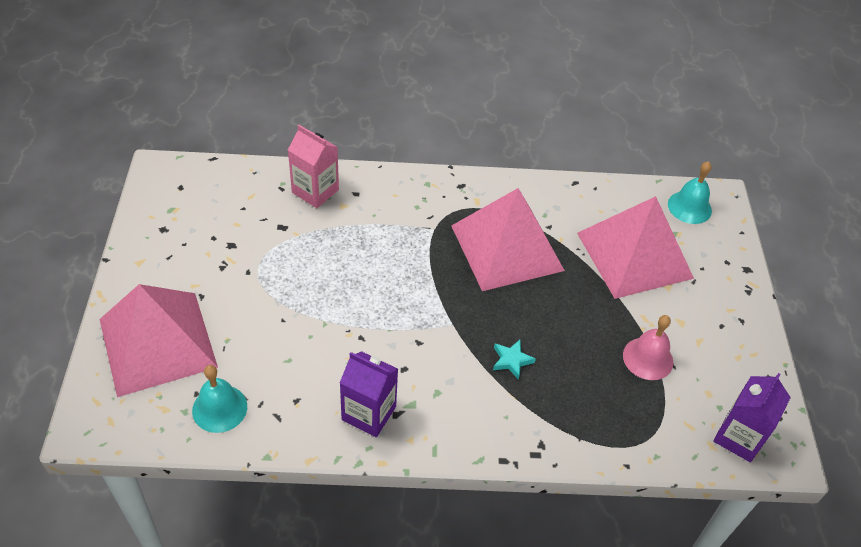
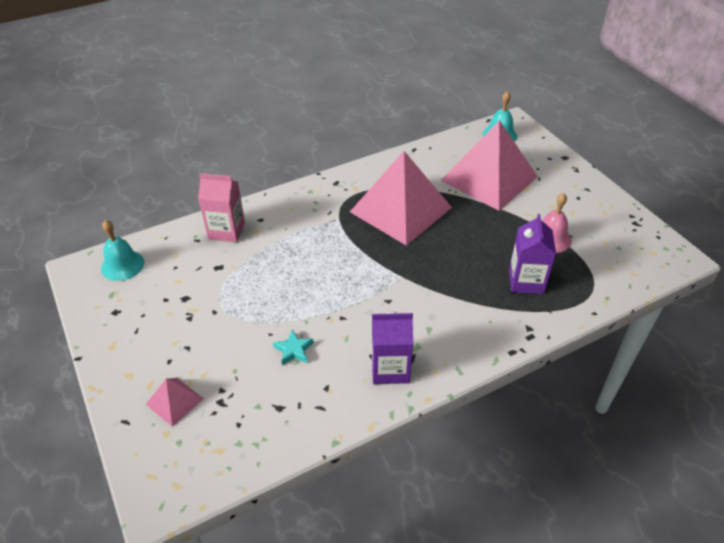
camera: 25 degrees left, 5 degrees down
pink pyramid [100,284,218,397] -> pink pyramid [146,378,204,427], size x0.43
turquoise bell [192,365,247,433] -> turquoise bell moved to [101,220,144,281]
turquoise star [493,340,536,380] -> turquoise star moved to [273,329,314,365]
purple carton [713,373,791,462] -> purple carton moved to [509,214,556,294]

